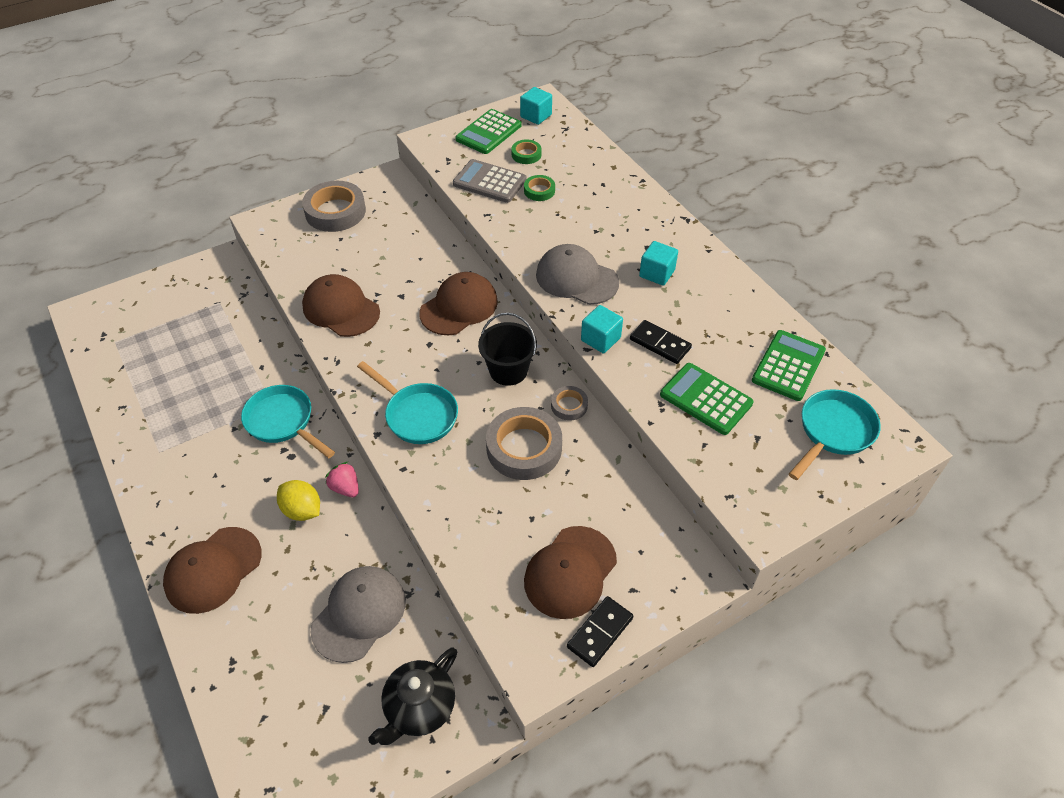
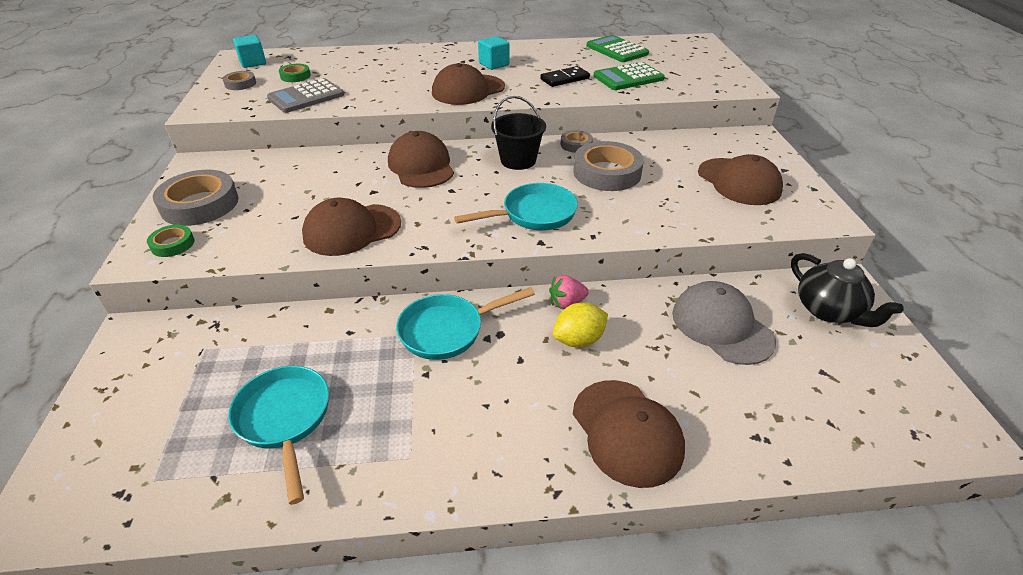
camera: 65 degrees left, 10 degrees down
green calculator [455,109,521,154] -> grey tape [222,71,256,90]
green tape [524,175,555,201] -> green tape moved to [147,225,194,257]
grey cap [536,244,619,305] -> brown cap [432,63,505,105]
black domino [567,596,633,667] -> none
turquoise cube [581,305,623,353] -> none
turquoise pan [789,389,881,480] -> turquoise pan moved to [228,366,329,505]

